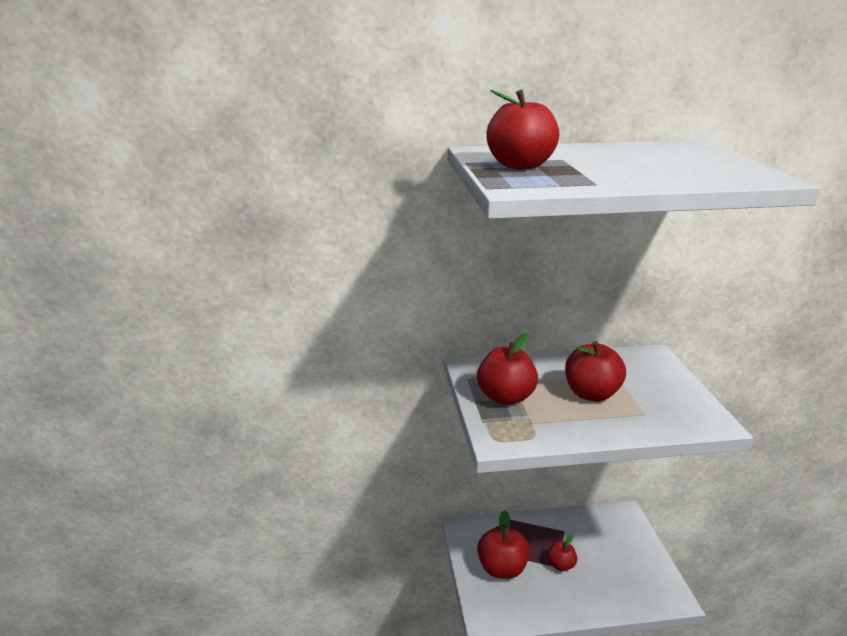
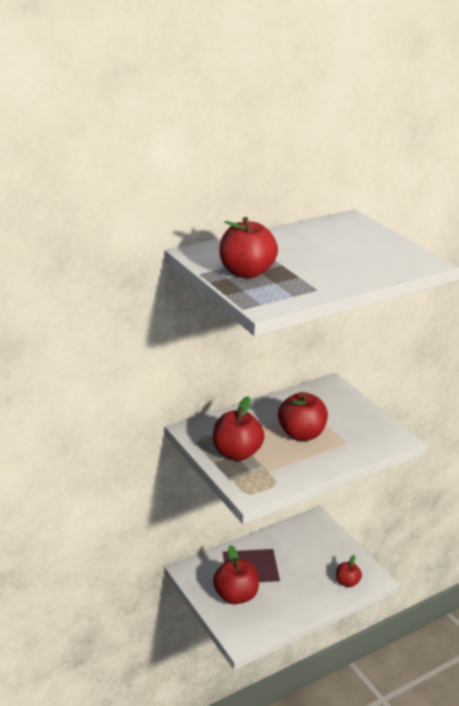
camera: 25 degrees left, 5 degrees up
red apple [547,535,577,571] -> red apple moved to [336,555,362,587]

